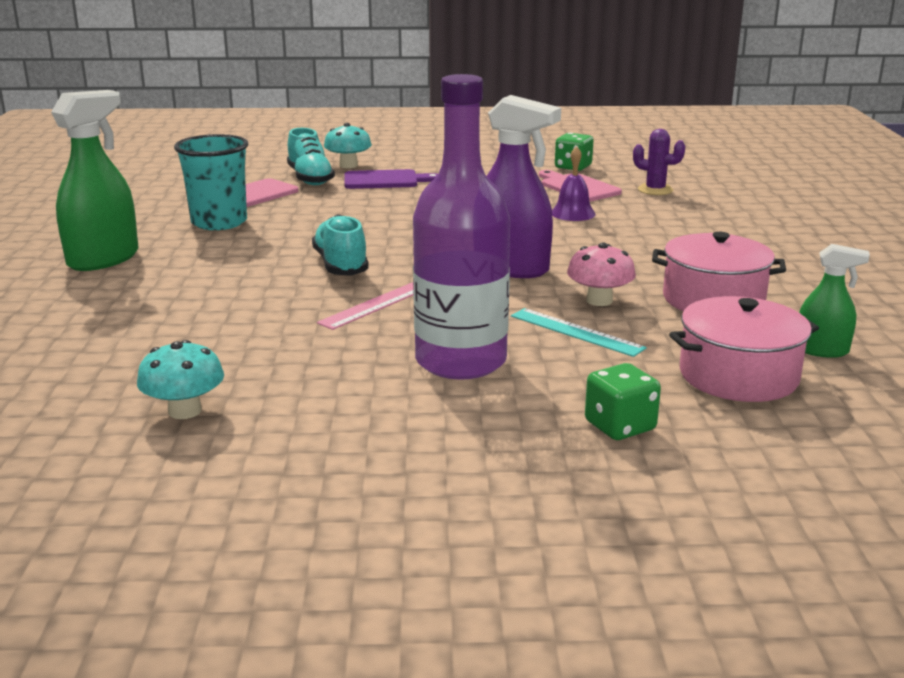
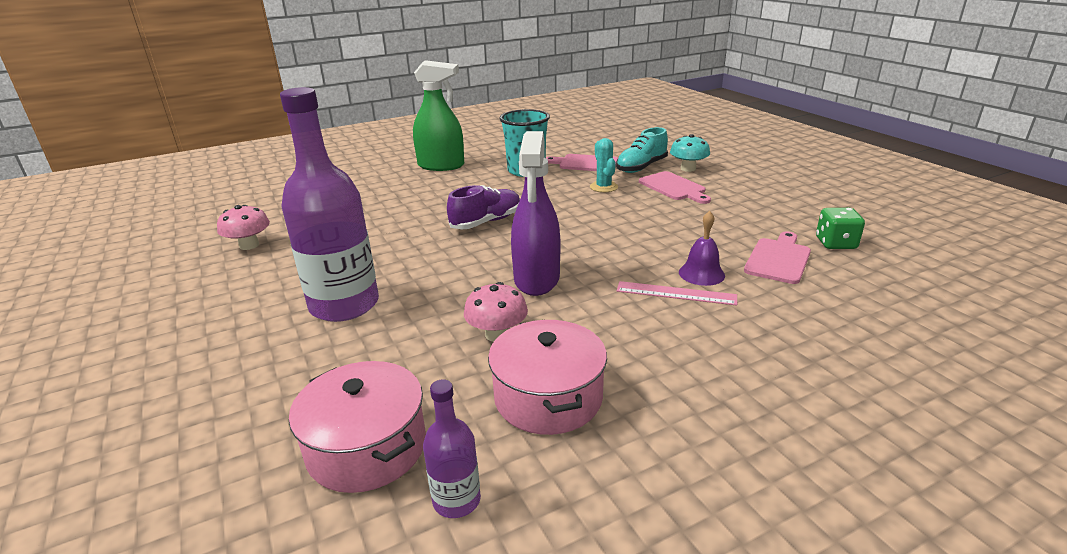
camera: 65 degrees right, 5 degrees up
turquoise mushroom [137,340,224,419] -> pink mushroom [217,205,270,250]
turquoise shoe [312,214,369,276] -> purple shoe [447,185,520,229]
pink ruler [317,282,414,330] -> pink ruler moved to [617,281,737,305]
purple cutting board [344,169,438,189] -> pink cutting board [639,171,711,204]
turquoise ruler [511,308,647,357] -> none
green dice [585,363,661,440] -> none
purple cactus [633,129,686,195] -> none
green spray bottle [799,244,870,358] -> purple bottle [423,379,481,518]
none -> turquoise cactus [590,138,618,192]

